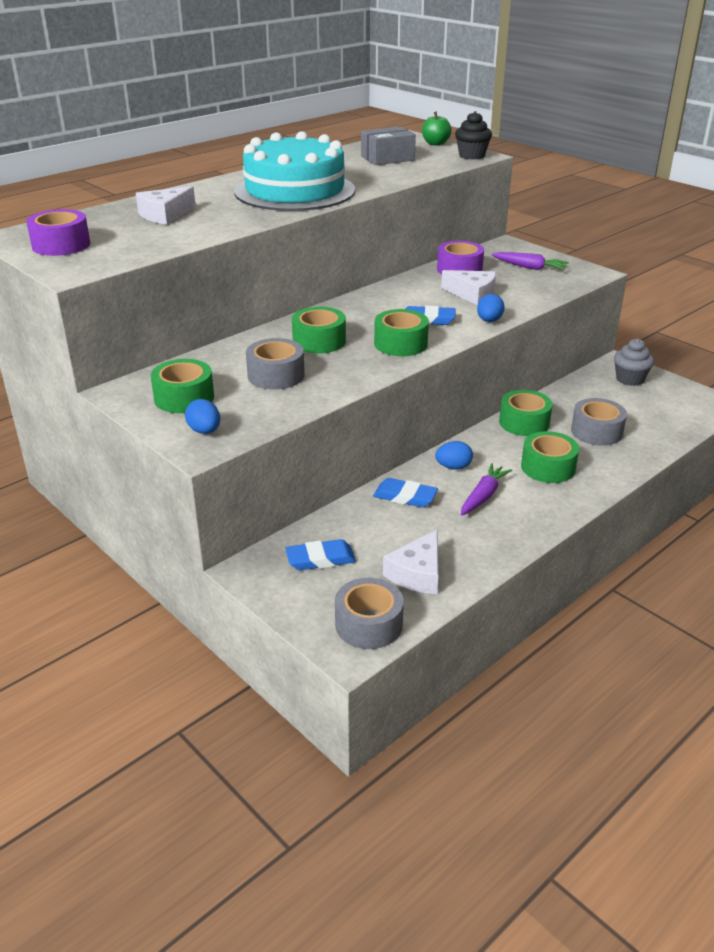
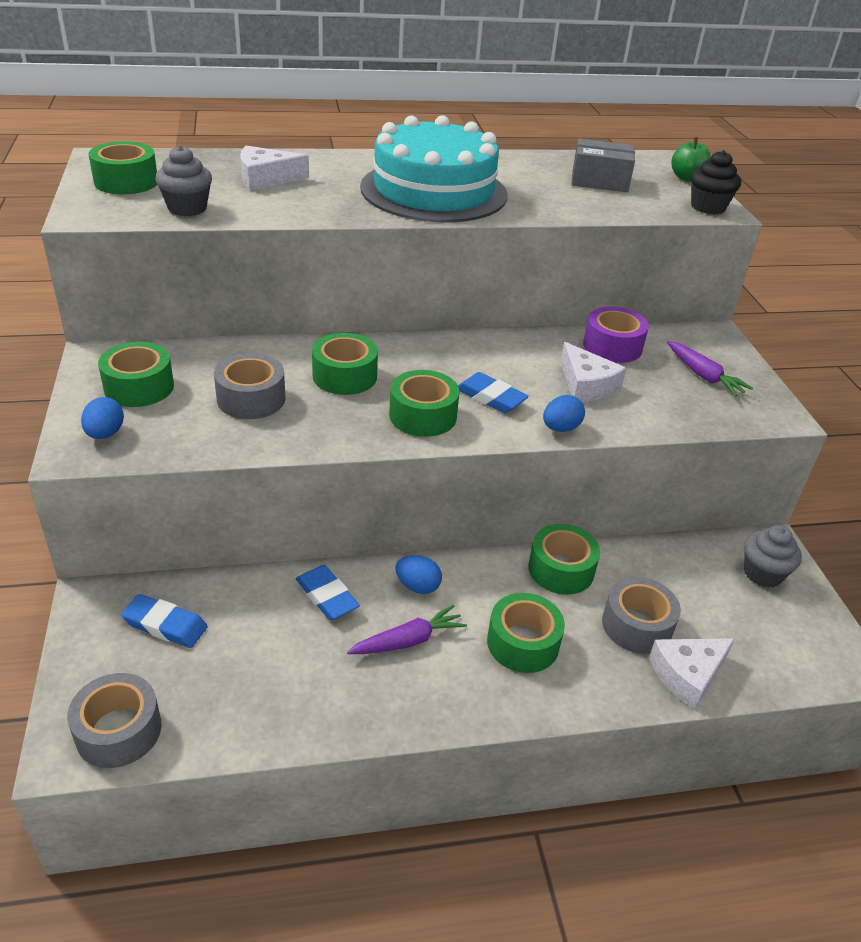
camera: 30 degrees right, 5 degrees up
purple tape [26,209,90,256] -> green tape [88,141,157,194]
white cheese [383,530,438,594] -> white cheese moved to [649,638,735,709]
none -> grey cupcake [155,145,212,216]

